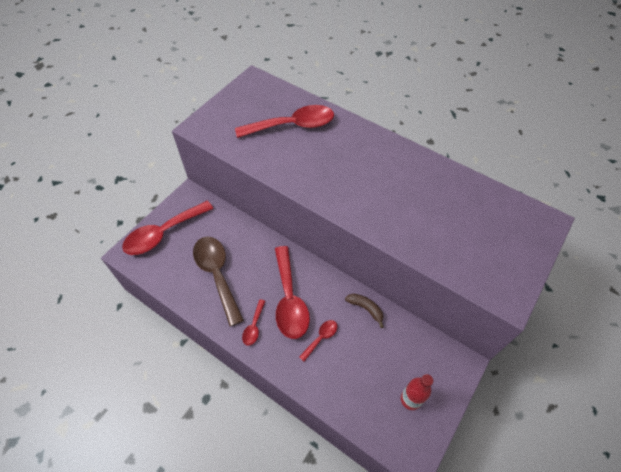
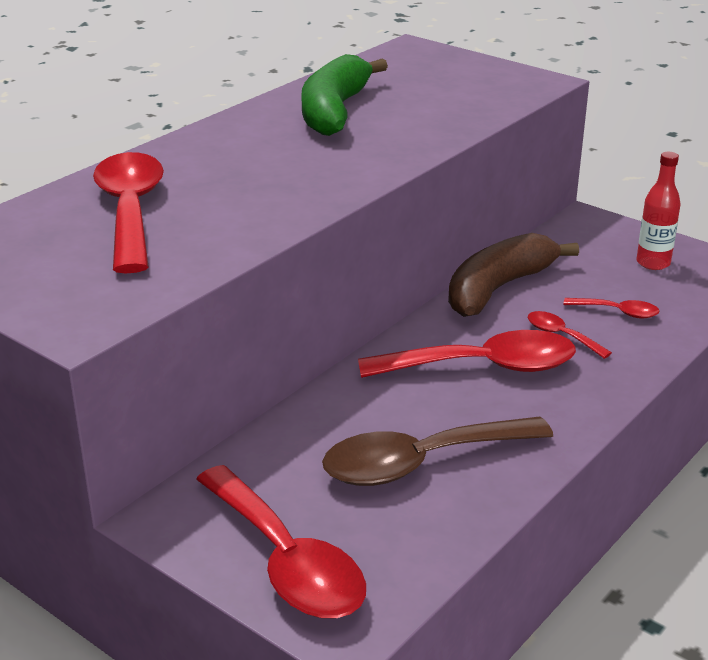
camera: 85 degrees left, 25 degrees down
red spoon [242,299,266,346] -> red spoon moved to [563,298,660,318]
brown banana [345,293,384,328] -> brown banana [448,233,579,317], size x2.03
none -> green banana [301,54,388,136]

